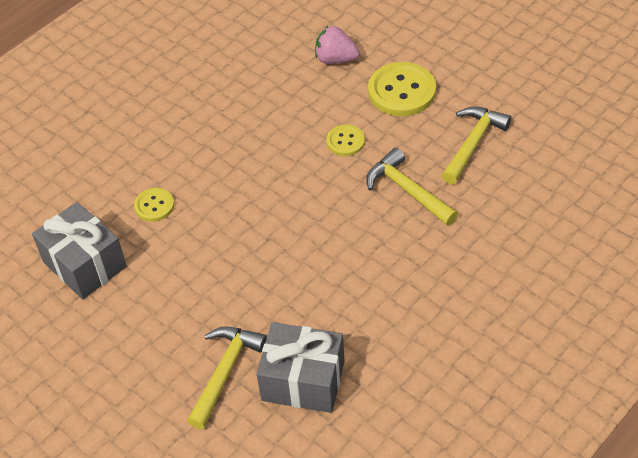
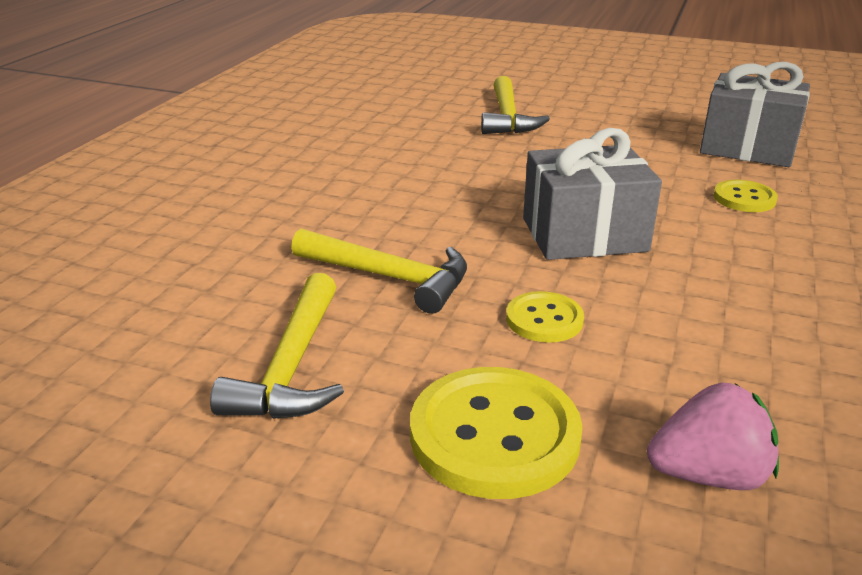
camera: 155 degrees right, 20 degrees down
grey gift [257,322,345,413] -> grey gift moved to [523,128,662,260]

